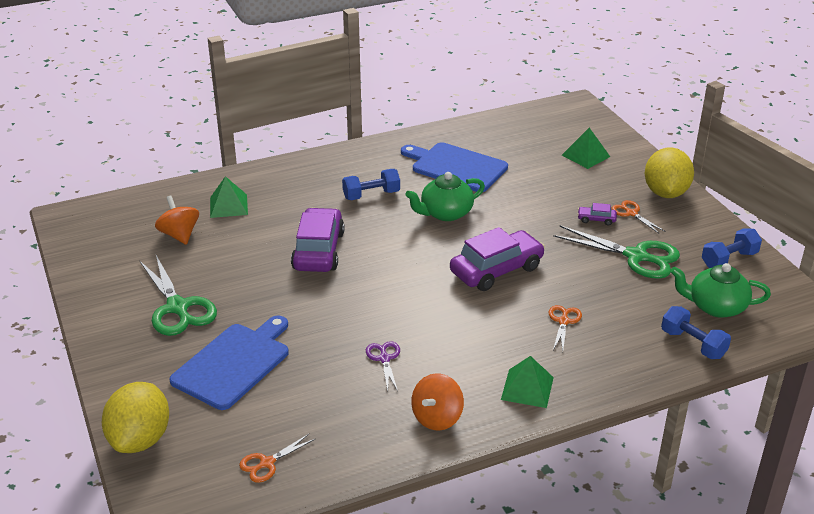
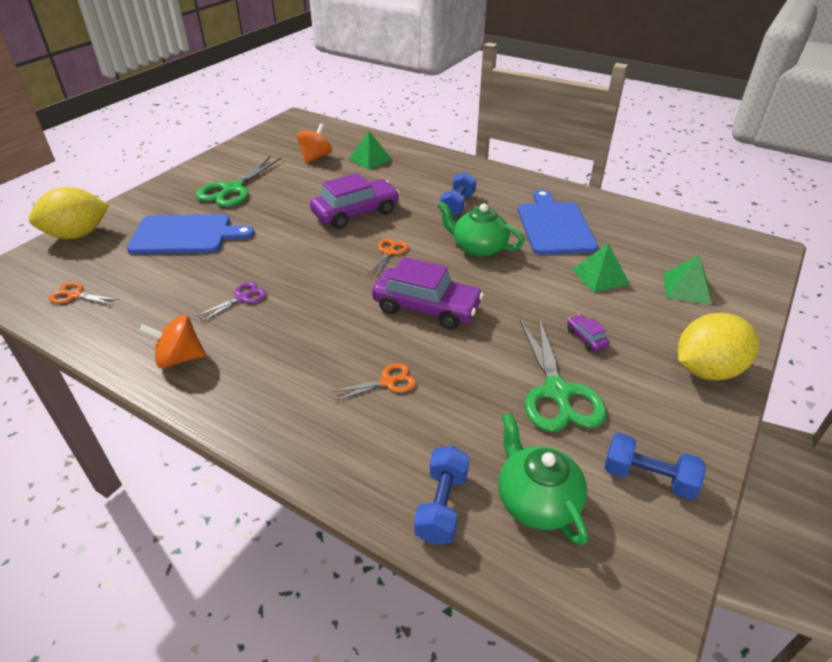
camera: 55 degrees right, 5 degrees up
blue dumbbell [342,169,400,200] -> blue dumbbell turned 75 degrees clockwise [440,172,476,216]
green pyramid [501,356,554,408] -> green pyramid moved to [572,243,630,293]
orange scissors [611,200,664,233] -> orange scissors moved to [367,239,408,277]

